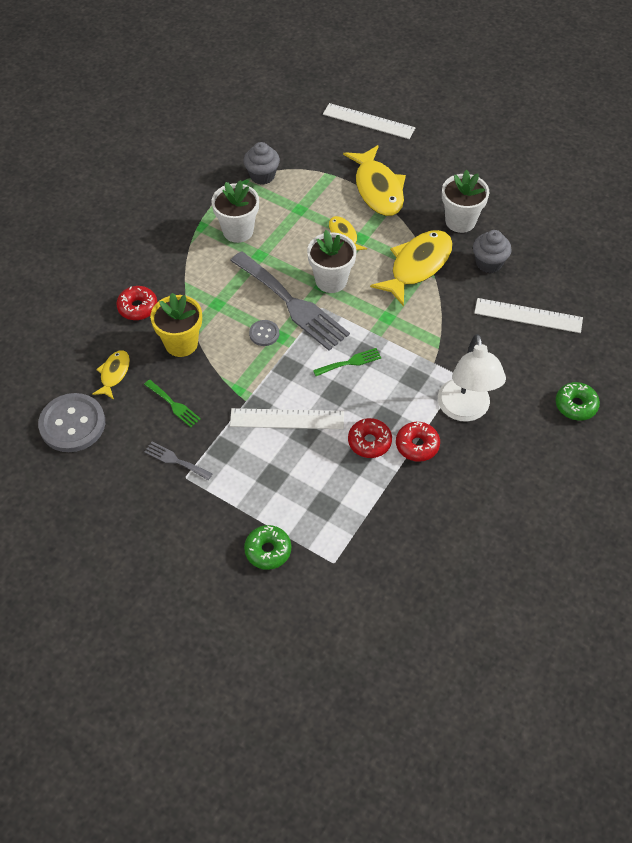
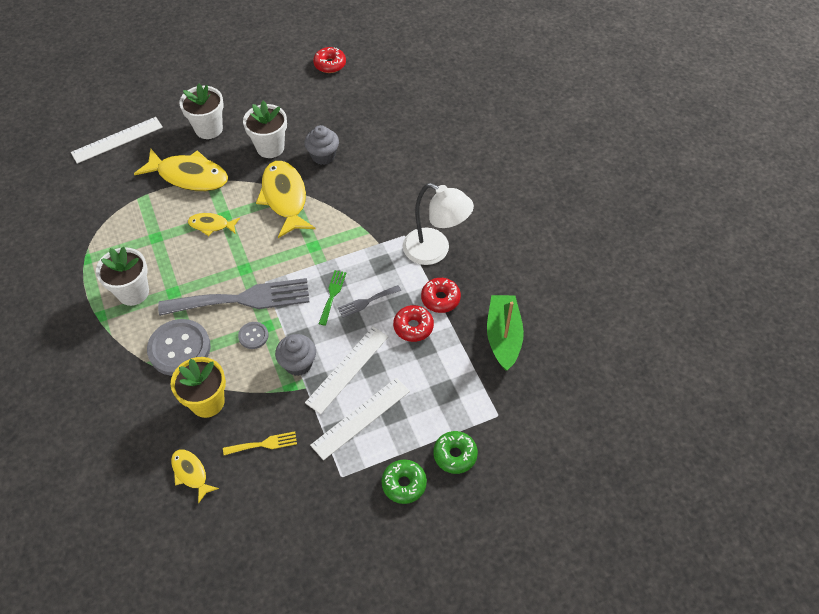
camera: 55 degrees left, 0 degrees up
grey button [38,393,105,452] -> grey button moved to [147,319,211,376]
red donut [116,286,157,320] -> red donut moved to [313,47,346,73]
green fork [144,380,201,427] -> yellow fork [223,432,297,455]
grey fork [144,442,212,480] -> grey fork moved to [338,285,401,318]
grey cupcake [243,142,280,185] -> grey cupcake moved to [275,334,316,376]
white flower pot [307,230,357,293] -> white flower pot moved to [179,84,224,139]
white ruler [474,298,583,333] -> white ruler moved to [310,378,410,460]
green donut [556,382,600,421] -> green donut moved to [381,460,427,504]
none -> green boat [487,295,524,371]

